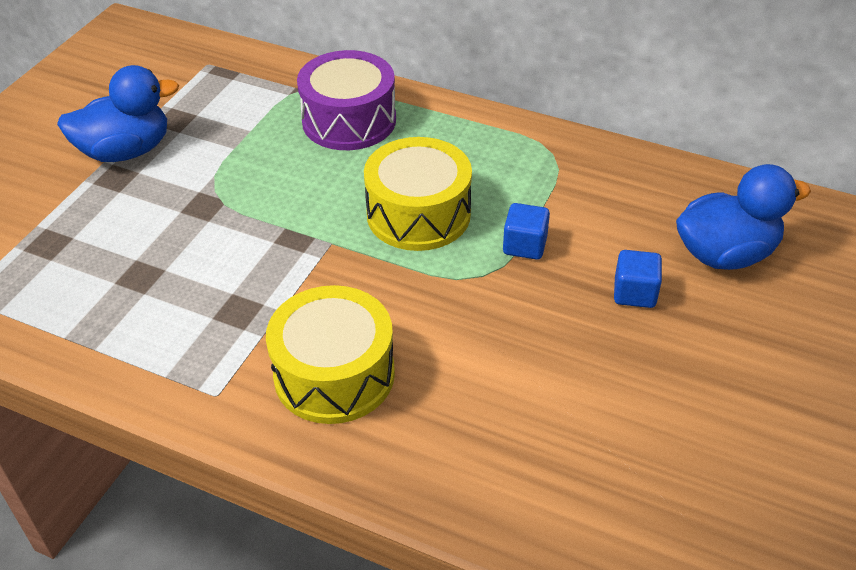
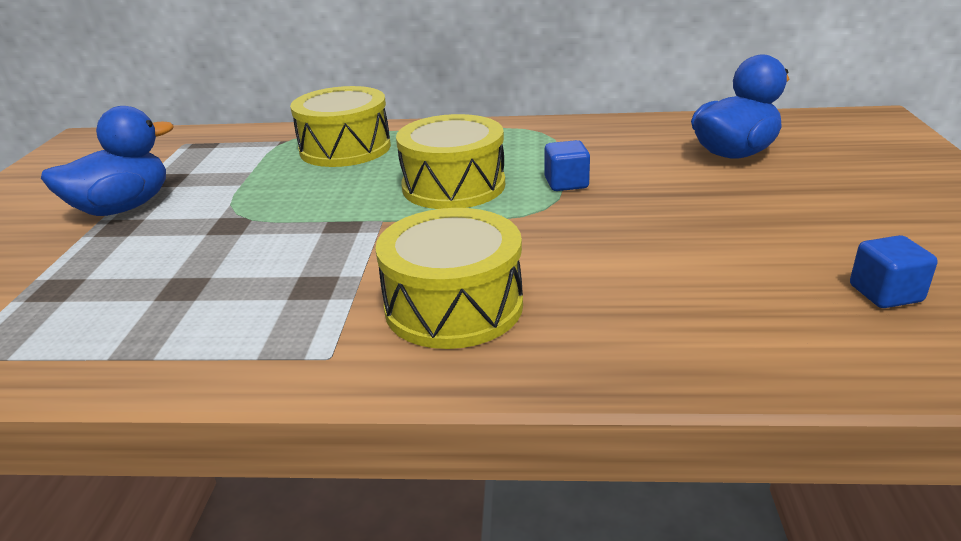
camera: 20 degrees left, 15 degrees down
purple drum [297,50,396,150] -> yellow drum [290,86,391,167]
blue cube [614,250,662,308] -> blue cube moved to [850,235,938,308]

